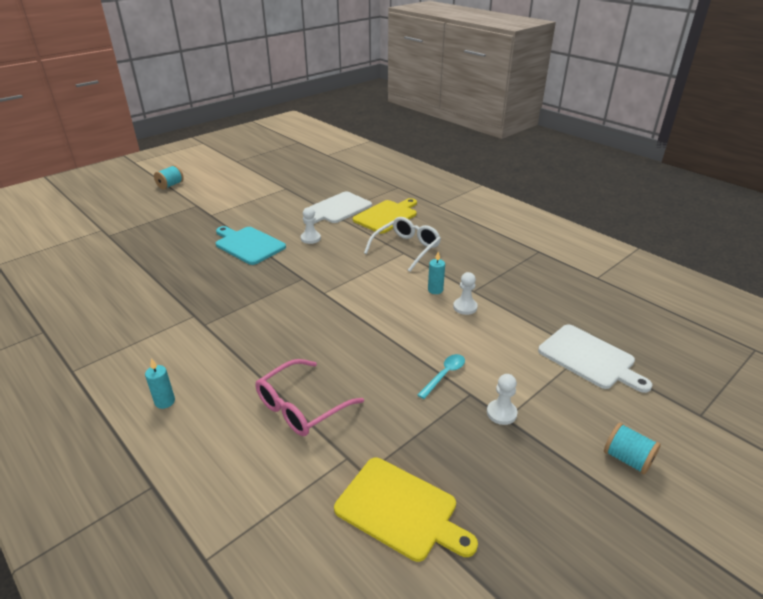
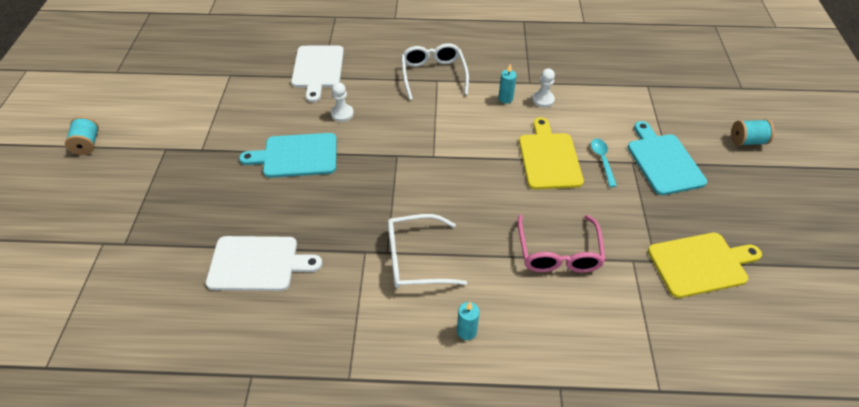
camera: 45 degrees left, 15 degrees up
yellow cutting board [353,198,417,234] -> yellow cutting board moved to [519,117,584,190]
white pawn [487,374,517,425] -> turquoise cutting board [627,121,707,195]
white cutting board [538,324,653,393] -> white cutting board moved to [206,236,322,291]
none -> white glasses [388,214,467,288]

